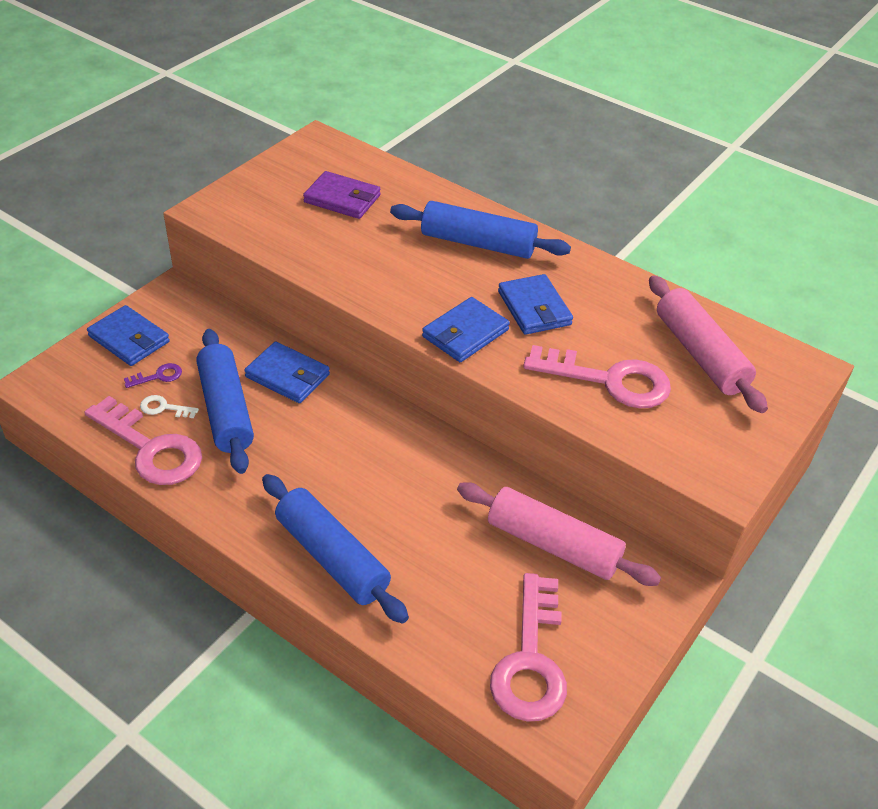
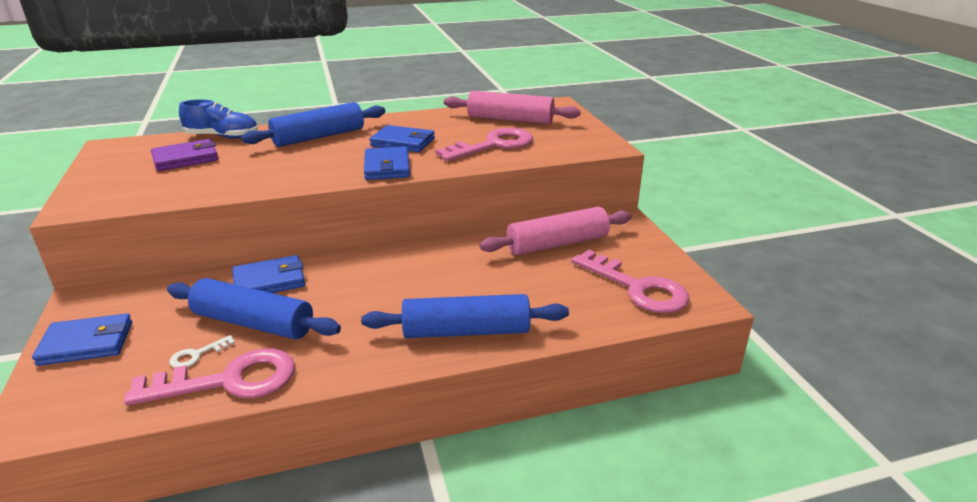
camera: 50 degrees left, 15 degrees down
purple key [124,363,182,388] -> none
none -> blue shoe [179,99,258,138]

